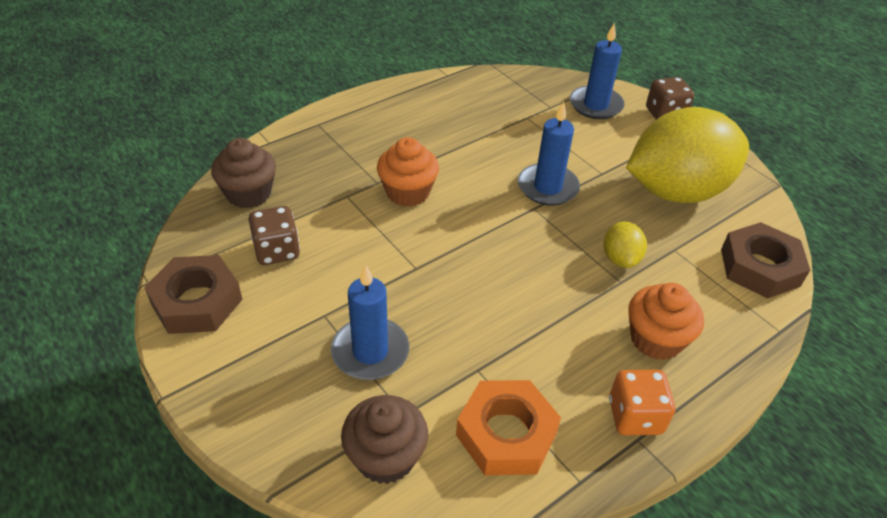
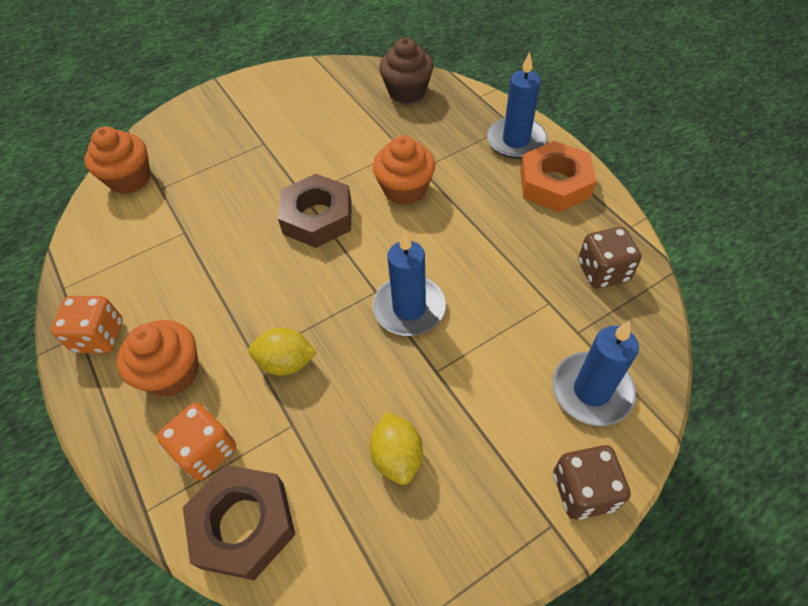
camera: 100 degrees right, 10 degrees up
brown nut [144,255,243,334] -> brown nut moved to [278,174,352,248]
brown dice [248,206,300,265] -> brown dice moved to [578,227,642,289]
blue candle [331,264,409,380] -> blue candle moved to [487,52,547,159]
brown cupcake [341,395,428,484] -> orange cupcake [84,126,151,194]
orange nut [456,380,561,475] -> orange nut moved to [520,141,596,212]
yellow lemon [626,107,749,203] -> yellow lemon [369,412,423,485], size x0.41
none -> orange dice [157,403,236,481]

